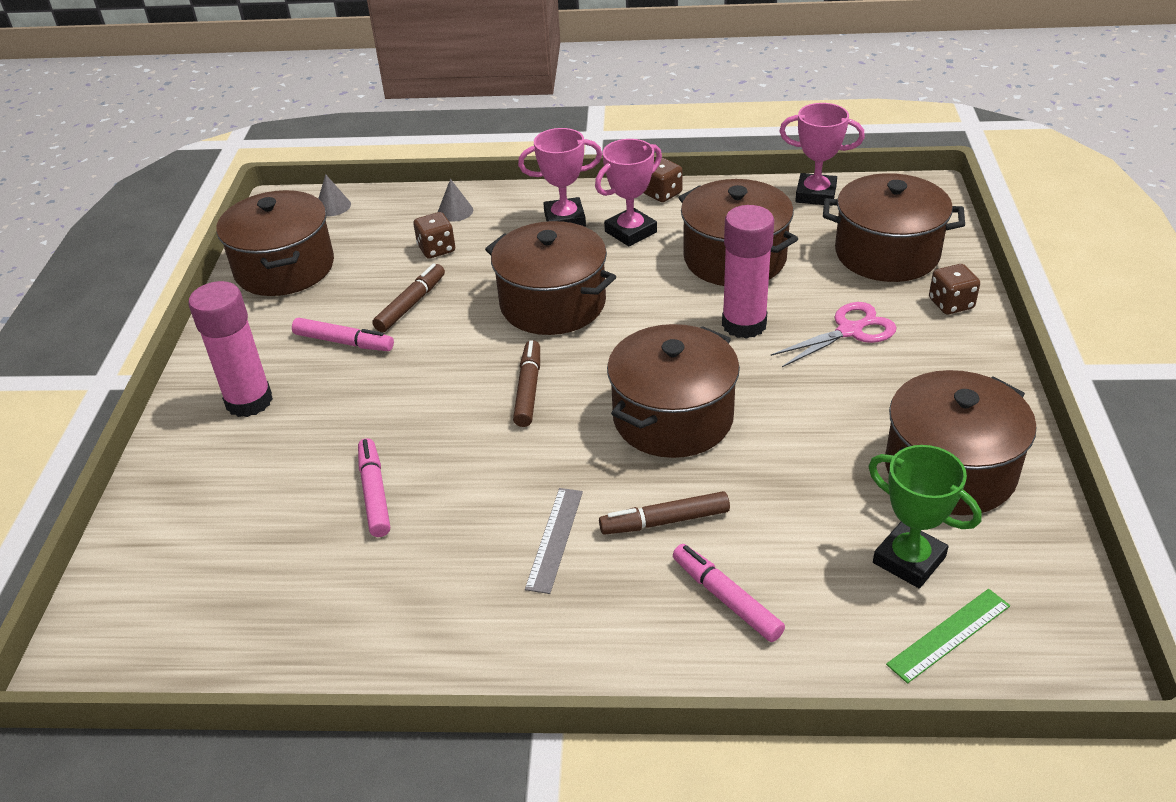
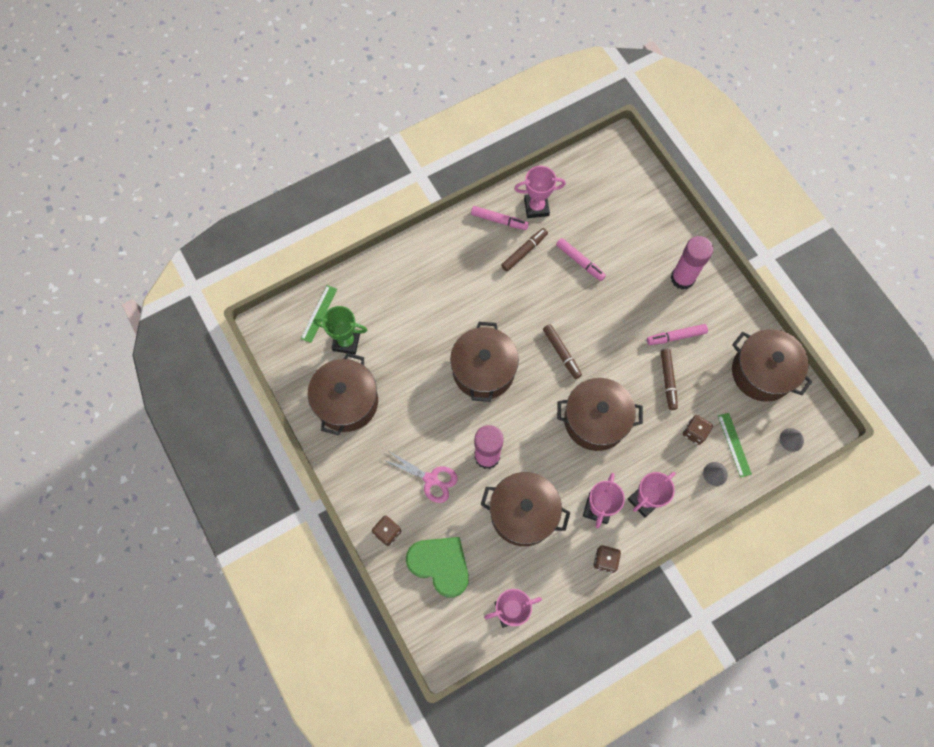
camera: 145 degrees right, 30 degrees up
grey ruler [525,488,583,594] -> none
brown marker [599,491,730,535] -> brown marker moved to [501,228,548,271]
pink marker [673,544,785,642] -> pink marker moved to [471,206,529,230]
pink scissors [770,302,896,367] -> pink scissors turned 90 degrees counterclockwise [383,451,458,503]
brown pot [823,173,965,282] -> green heart [406,537,469,597]
none -> pink trophy [514,166,566,218]
none -> green ruler [718,413,752,478]

